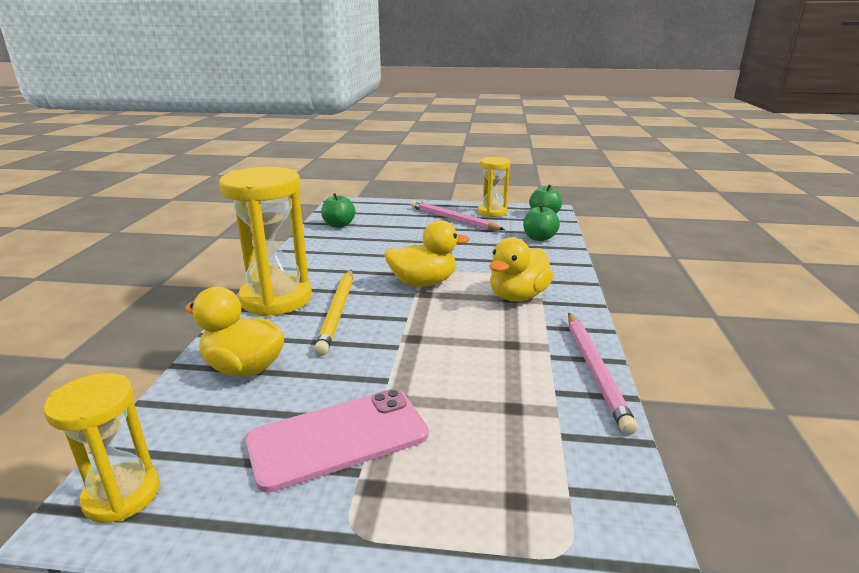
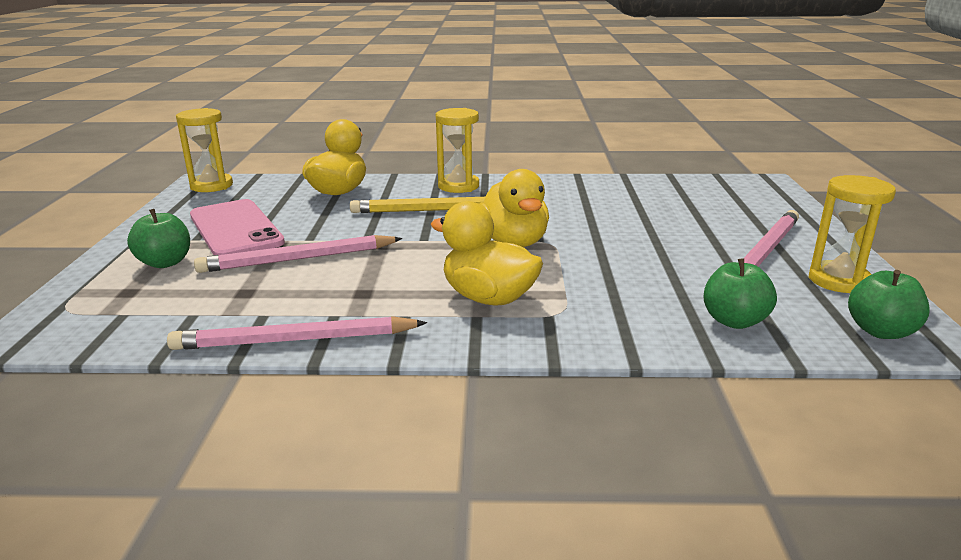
camera: 85 degrees right, 0 degrees up
yellow hourglass [219,167,312,317] -> yellow hourglass [436,108,479,193], size x0.60
green apple [321,193,355,228] -> green apple moved to [127,209,190,268]
none -> pink pencil [194,235,403,273]

